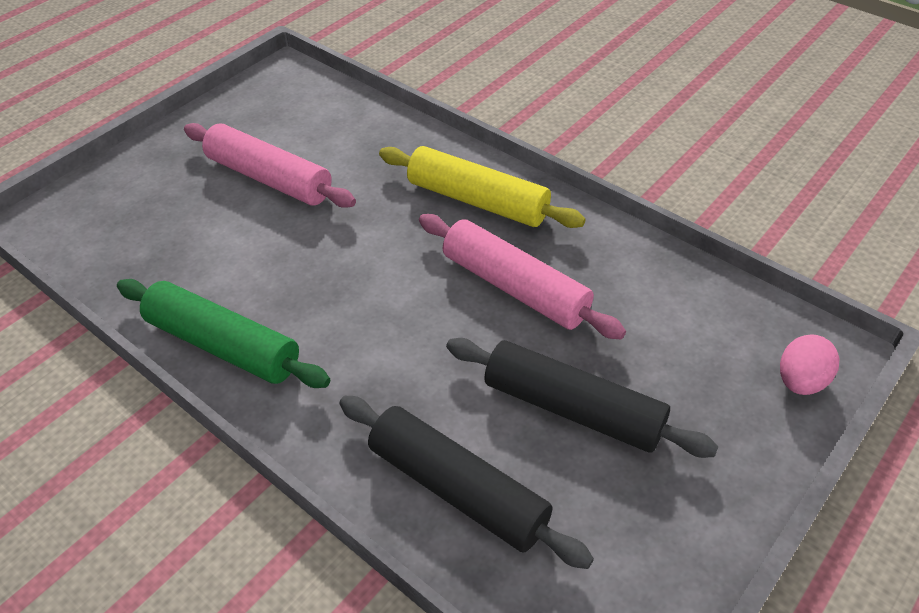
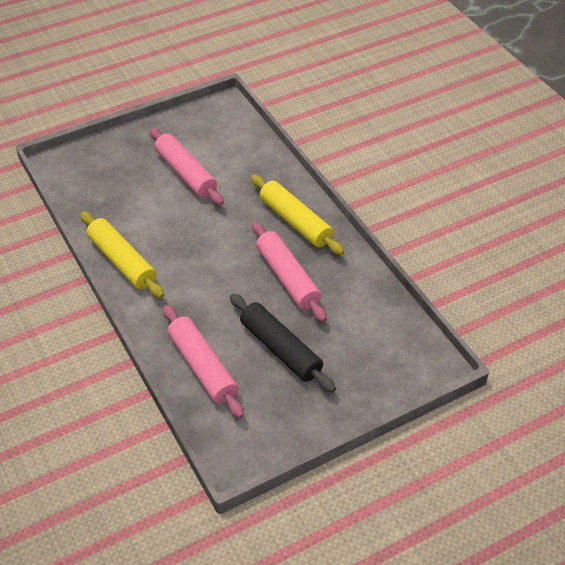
camera: 20 degrees right, 0 degrees up
green rolling pin [117,279,330,388] -> yellow rolling pin [80,211,164,298]
black rolling pin [340,396,594,569] -> pink rolling pin [163,305,244,419]
pink egg [780,334,840,395] -> none

